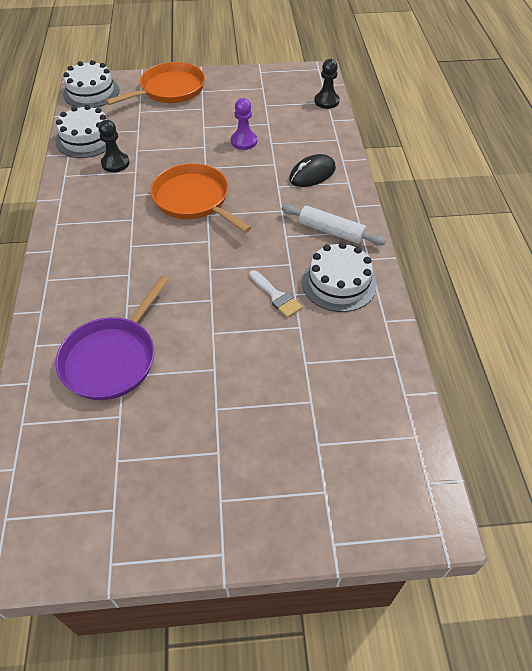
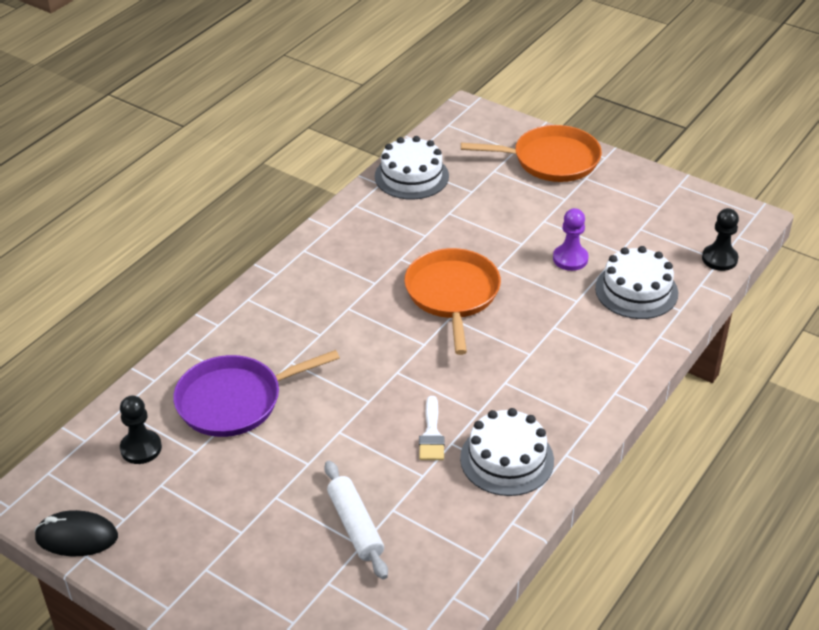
camera: 40 degrees right, 10 degrees down
white cake [63,60,119,108] -> white cake moved to [595,246,678,319]
black pawn [98,120,129,172] -> black pawn moved to [120,396,162,464]
white rolling pin [282,205,386,245] -> white rolling pin moved to [324,461,388,580]
black mouse [289,154,336,187] -> black mouse moved to [34,510,118,556]

